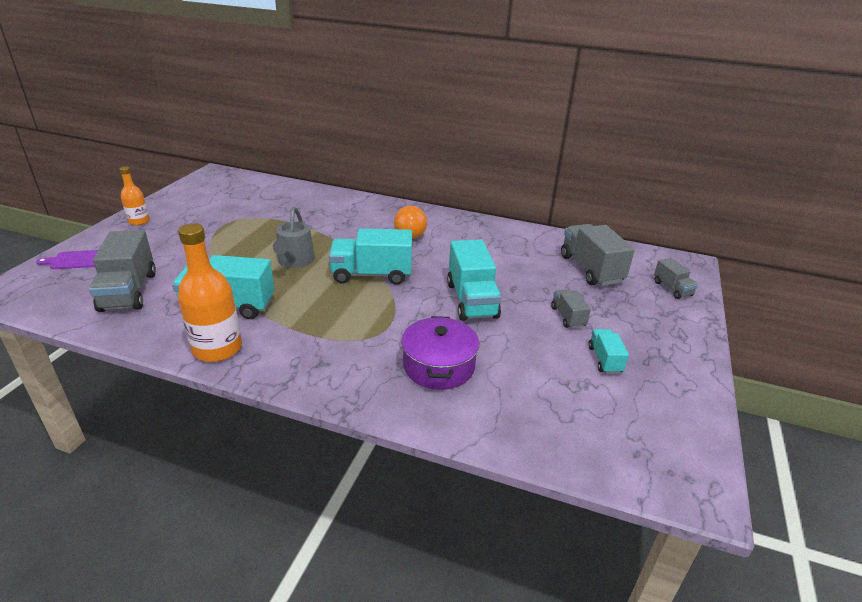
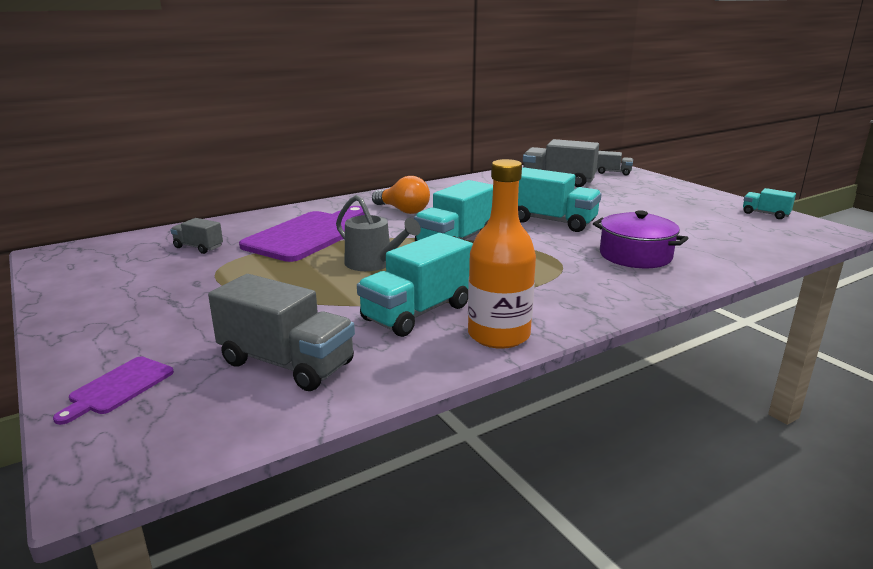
camera: 50 degrees left, 10 degrees down
orange bottle [119,167,150,225] -> none
grey truck [551,289,591,328] -> grey truck moved to [170,218,223,254]
turquoise truck [588,329,629,374] -> turquoise truck moved to [743,188,796,219]
none -> purple cutting board [239,206,365,262]

